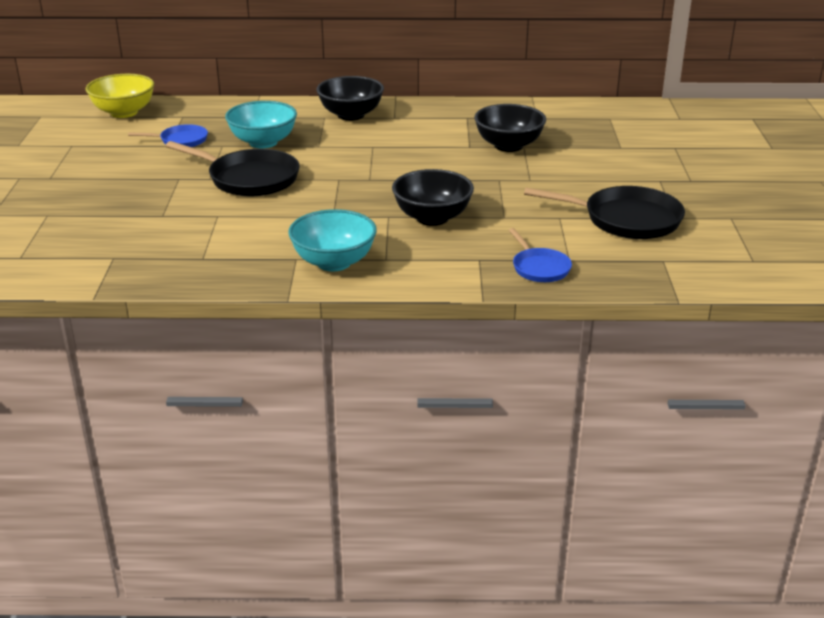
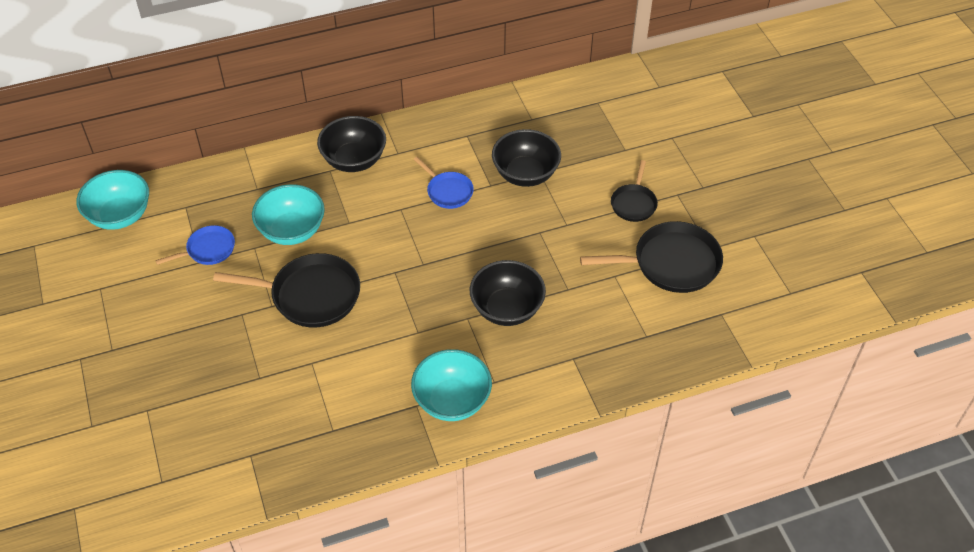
camera: 20 degrees left, 20 degrees up
yellow bowl [86,74,154,118] -> turquoise bowl [76,170,149,230]
blue pan [509,228,572,282] -> blue pan moved to [413,157,474,209]
none -> black pan [611,160,658,222]

